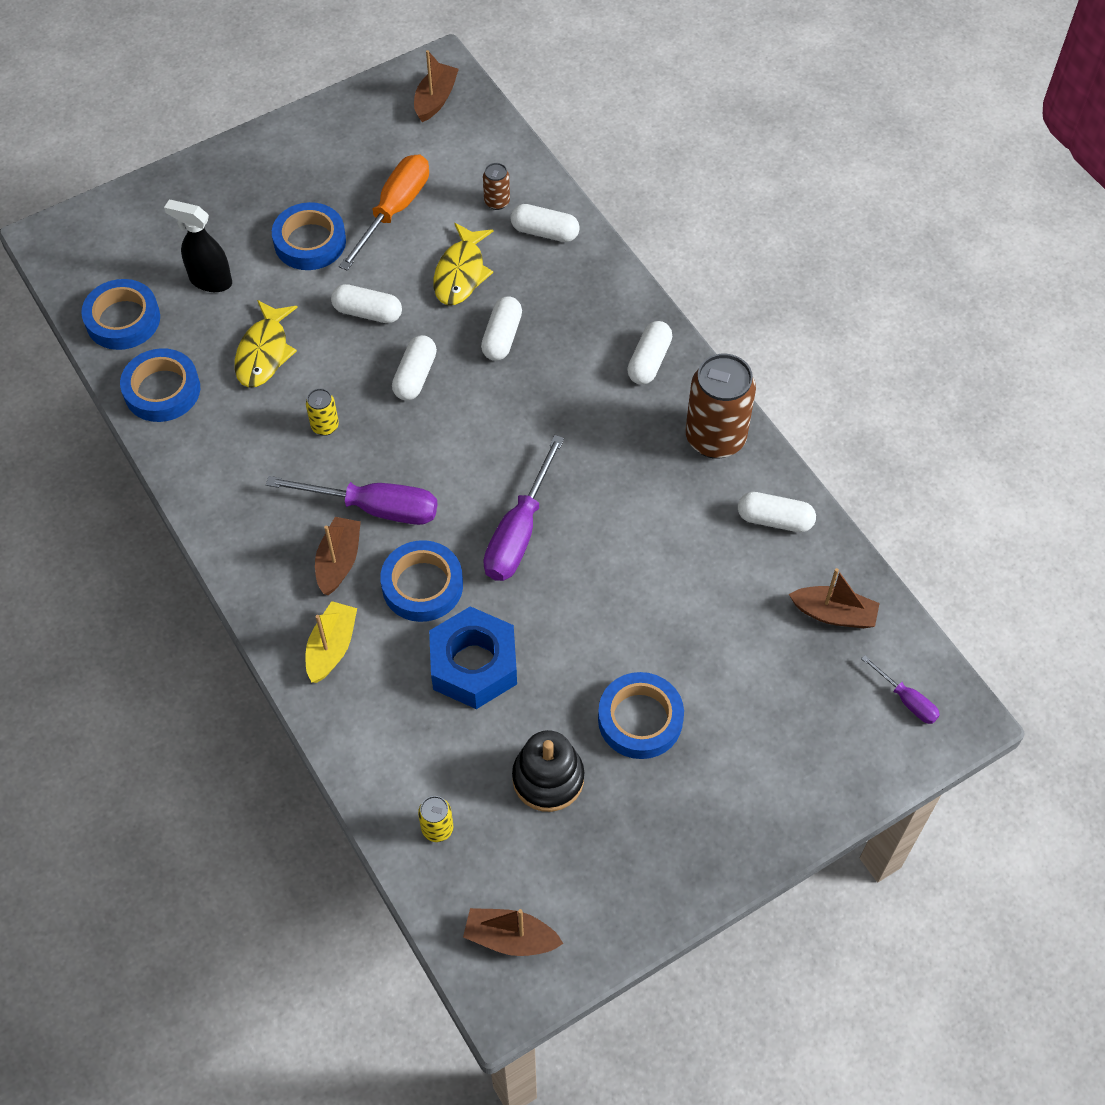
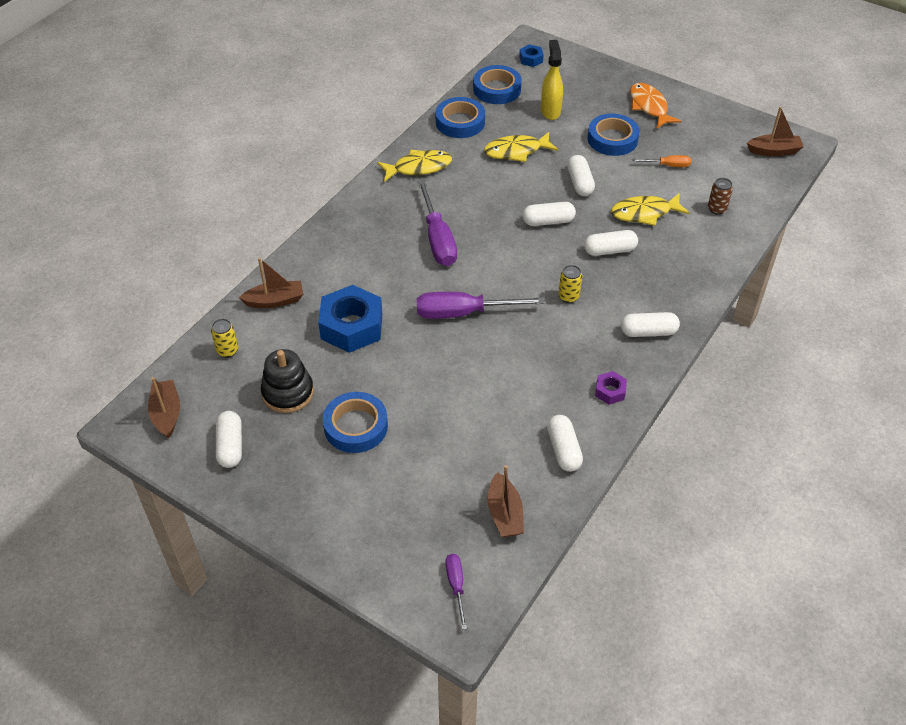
camera: 65 degrees right, 10 degrees down
black spray bottle [164,200,232,292] -> yellow spray bottle [541,40,563,120]
yellow can [306,388,339,436] -> yellow can moved to [559,265,582,303]
yellow boat [306,601,357,683] -> none
brown boat [315,517,361,595] -> brown boat moved to [239,258,303,308]
orange screwdriver [339,154,429,271] -> orange screwdriver [632,155,691,167], size x0.52
blue tape [380,540,463,622] -> none
white capsule [510,204,580,242] -> white capsule moved to [216,411,242,468]
brown can [685,354,756,459] -> purple nut [595,371,627,405]
purple screwdriver [861,655,940,724] -> purple screwdriver turned 150 degrees clockwise [446,554,467,630]
none -> yellow fish [377,150,452,182]
none -> blue nut [519,44,544,67]
none -> orange fish [630,83,681,129]

